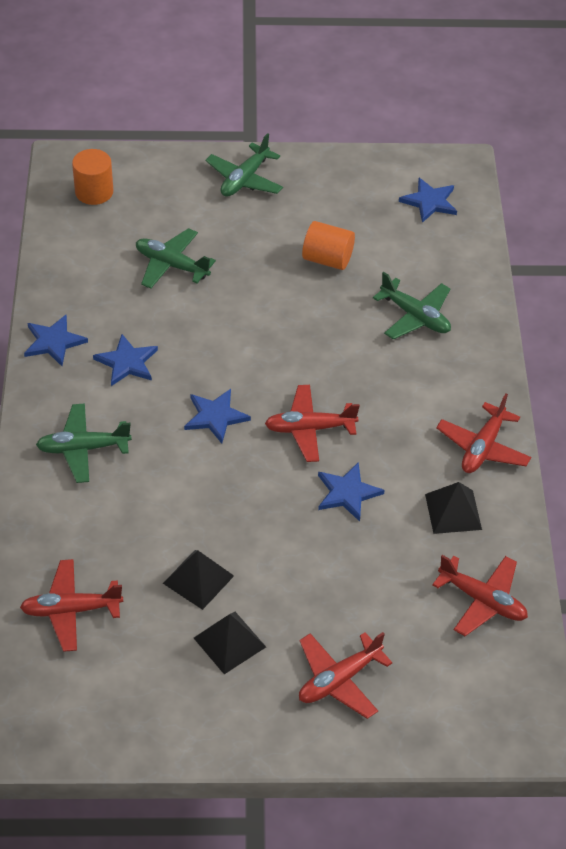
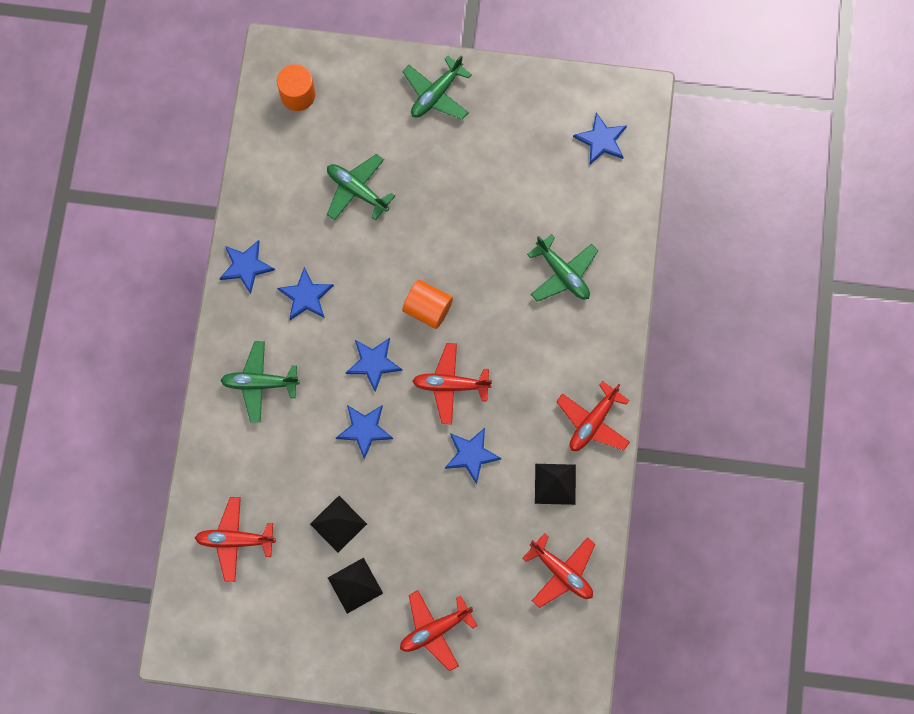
camera: 10 degrees right, 25 degrees up
orange cylinder [302,221,355,270] -> orange cylinder moved to [402,280,453,329]
none -> blue star [336,405,393,459]

